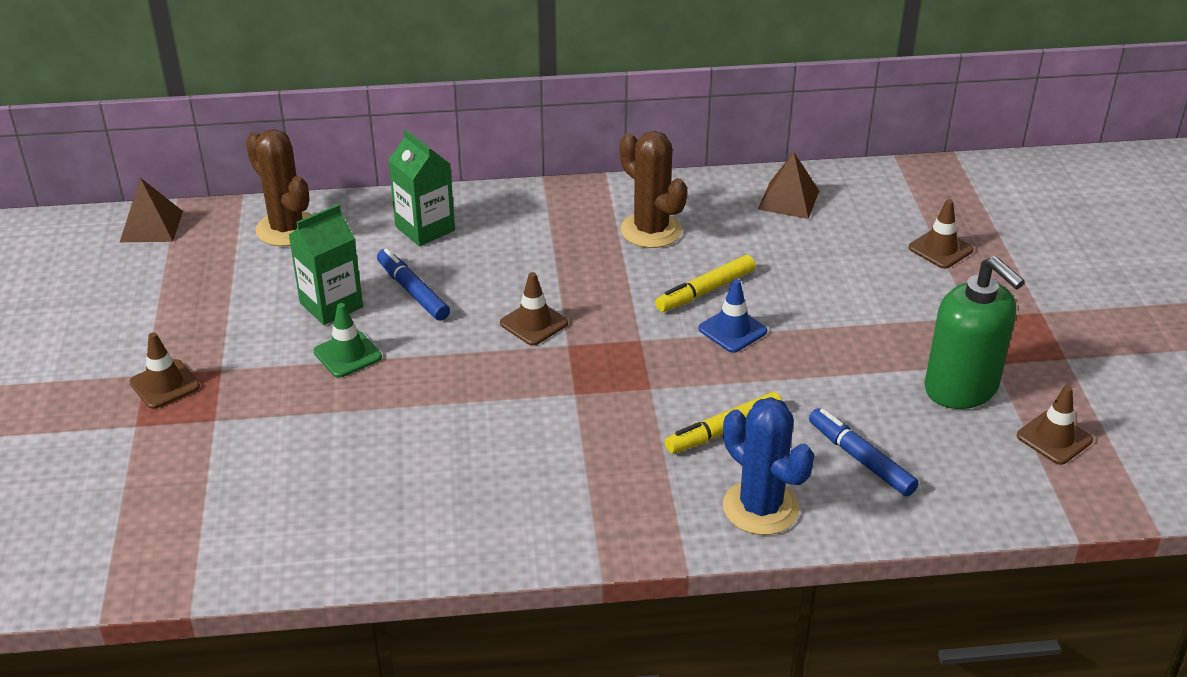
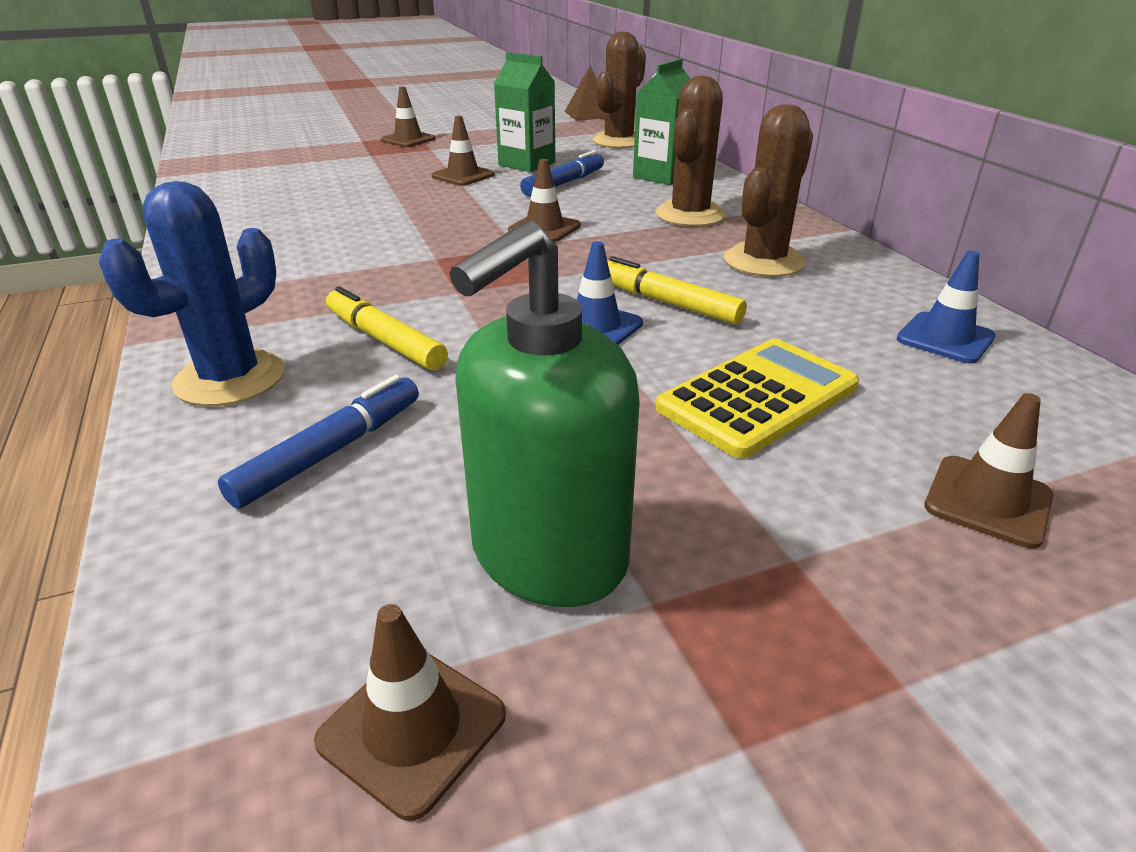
camera: 75 degrees right, 5 degrees down
green traffic cone [313,303,382,378] -> brown traffic cone [432,116,495,186]
brown pyramid [758,152,819,219] -> blue traffic cone [897,251,996,364]
none -> brown cactus [655,75,725,226]
none -> yellow calculator [656,339,859,459]

